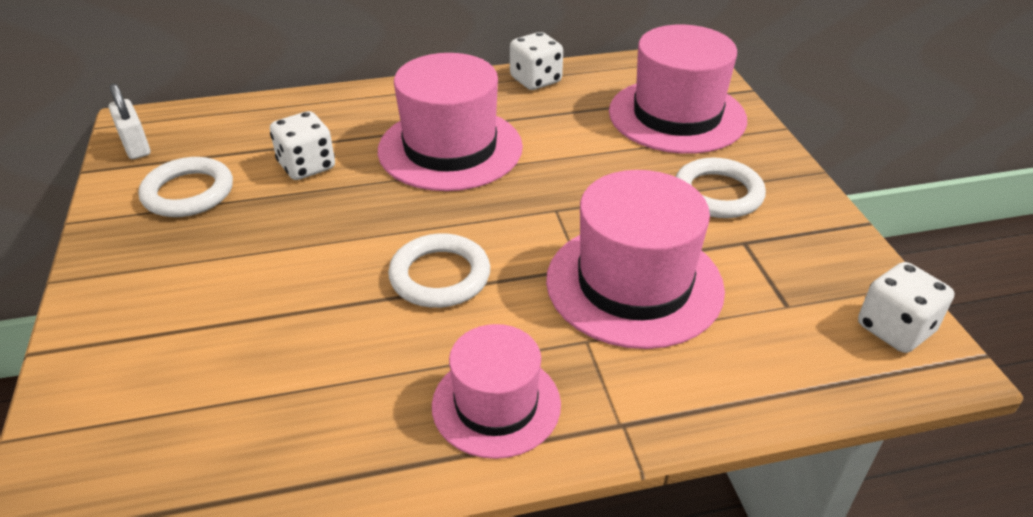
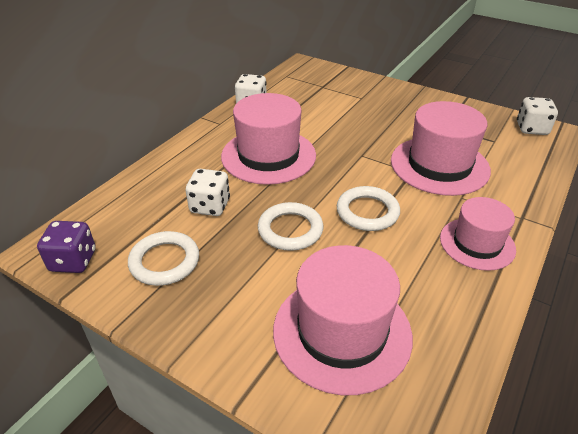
camera: 45 degrees left, 0 degrees up
white padlock [109,84,150,159] -> purple dice [37,221,95,273]
pink hat [609,25,747,154] -> pink hat moved to [273,245,413,395]
white ring [675,158,766,218] -> white ring moved to [258,202,323,251]

